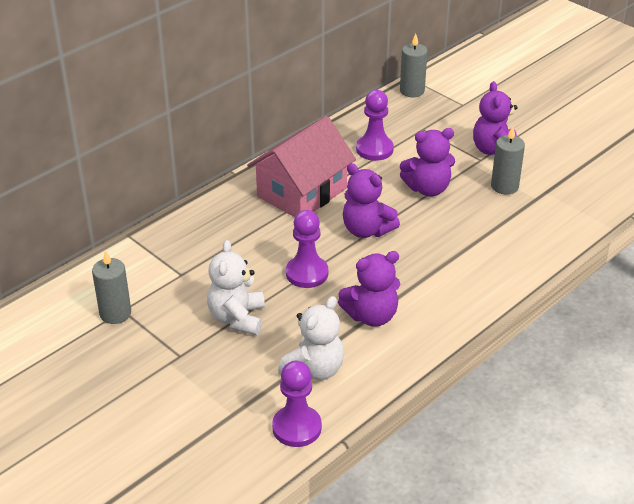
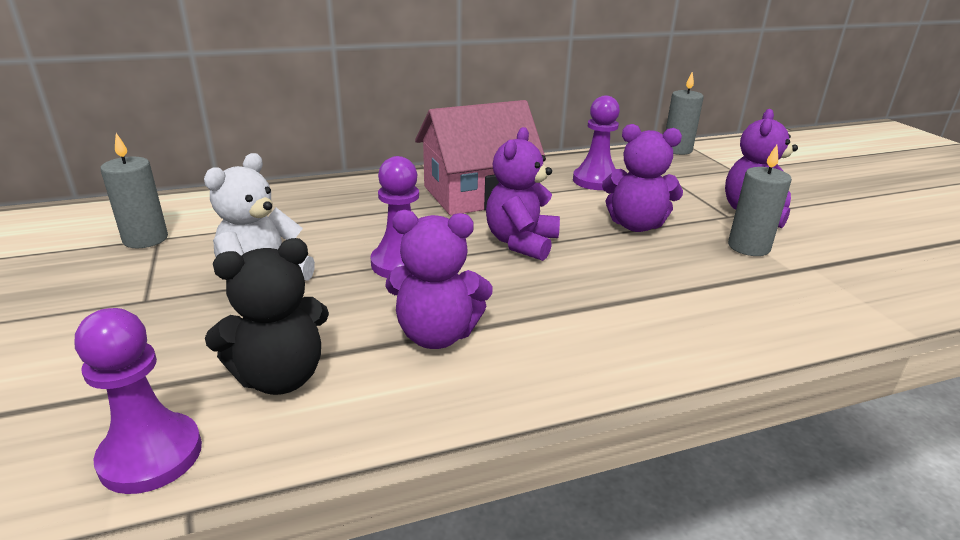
camera: 25 degrees right, 10 degrees down
white teddy bear [278,296,344,380] -> black teddy bear [205,238,329,395]
purple teddy bear [343,163,400,238] -> purple teddy bear turned 45 degrees clockwise [486,127,560,261]

